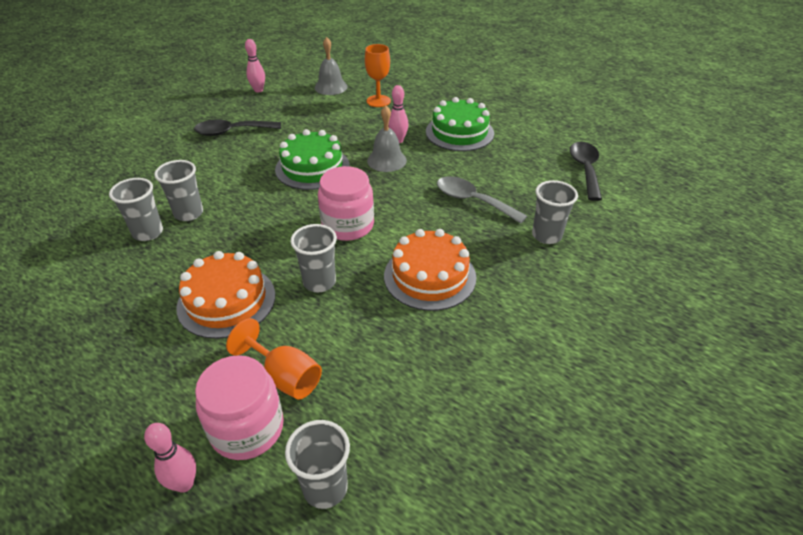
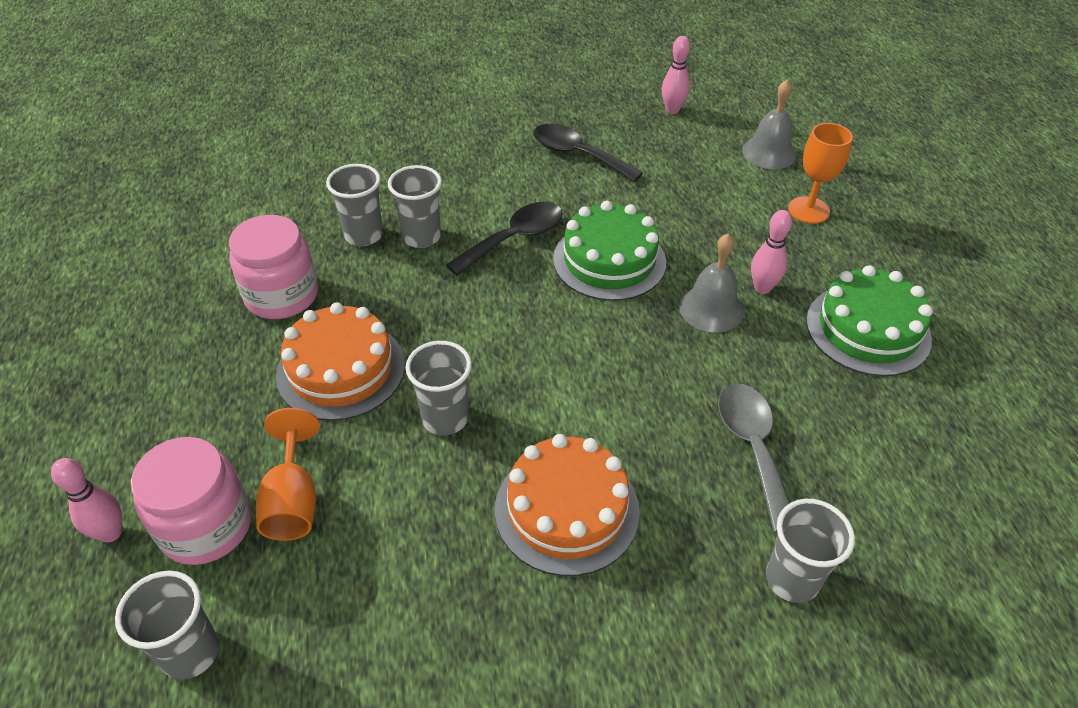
camera: 45 degrees right, 5 degrees up
pink jar [318,166,374,241] -> pink jar moved to [229,215,318,319]
black spoon [570,142,602,201] -> black spoon moved to [446,202,562,276]

